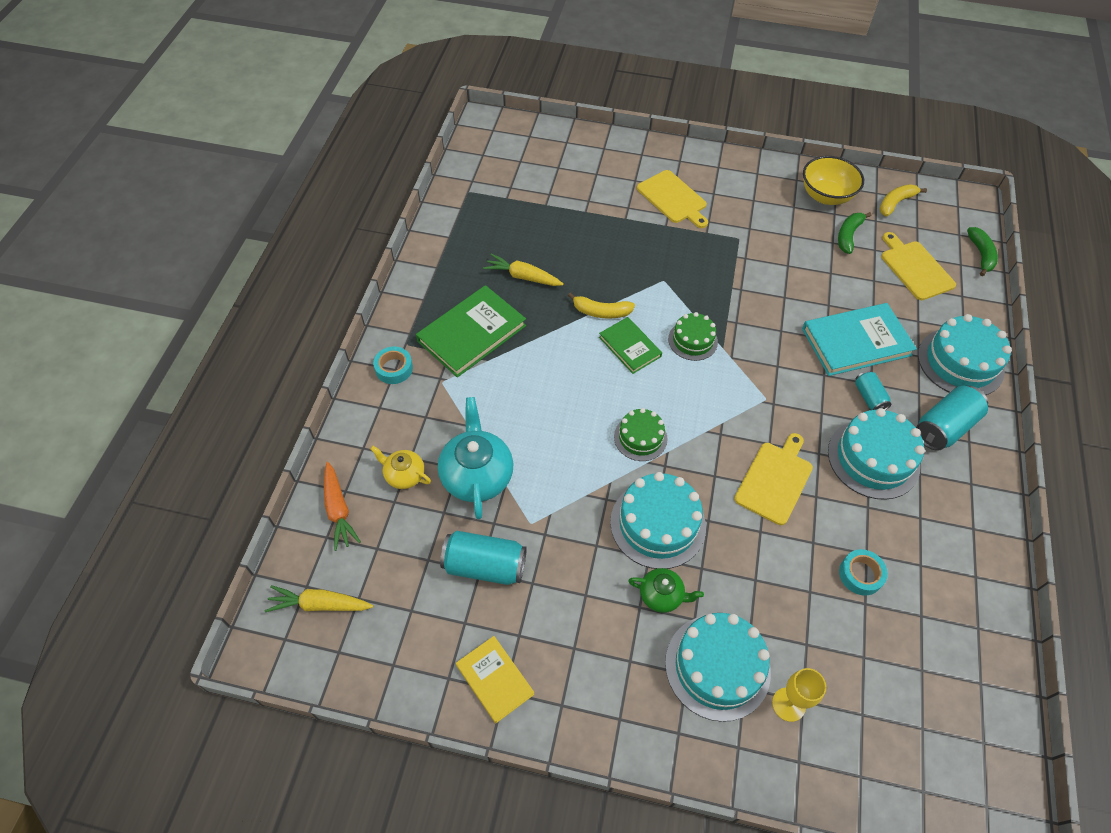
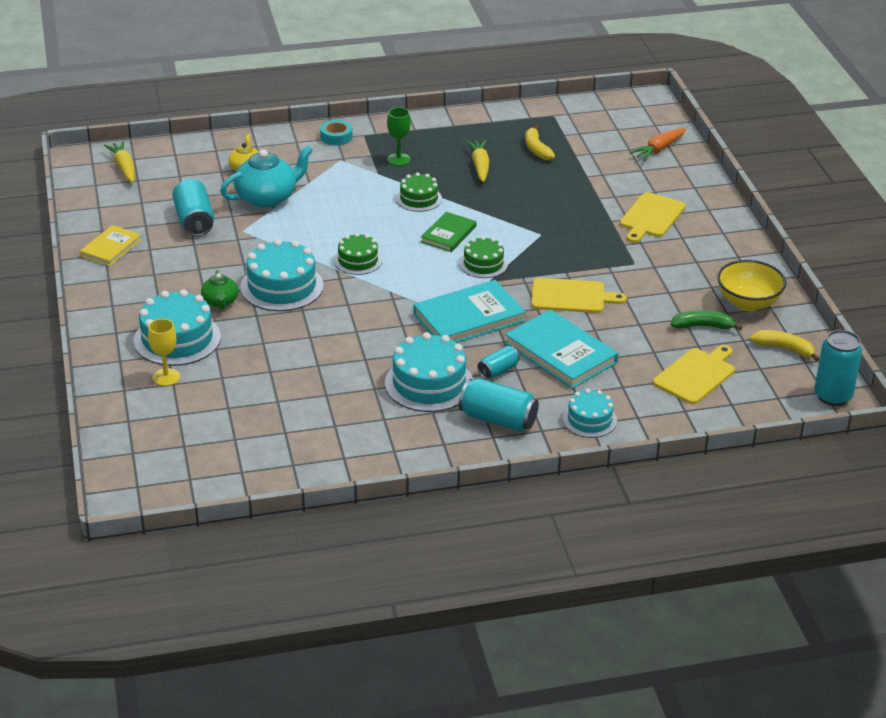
camera: 65 degrees right, 20 degrees down
orange carrot [324,462,361,551] -> orange carrot moved to [629,128,686,160]
green book [416,285,526,378] -> green goblet [387,107,411,166]
yellow banana [568,292,635,319] -> yellow banana moved to [525,125,555,160]
yellow cutting board [734,433,813,525] -> yellow cutting board moved to [531,278,627,313]
turquoise tape [839,549,888,596] -> none
turquoise cake [918,314,1012,395] -> turquoise cake [563,389,617,438], size x0.60
green banana [967,227,998,276] -> none
none -> green cake [396,172,442,212]
none -> turquoise book [413,280,526,343]
none -> turquoise can [814,330,862,406]

